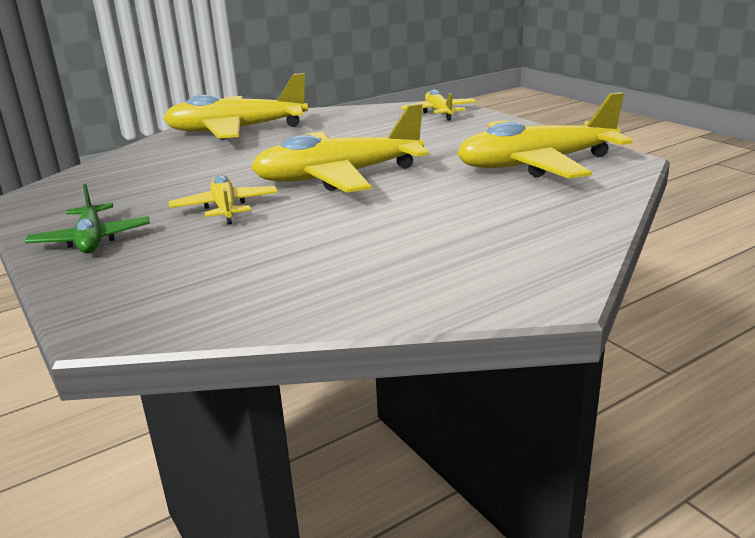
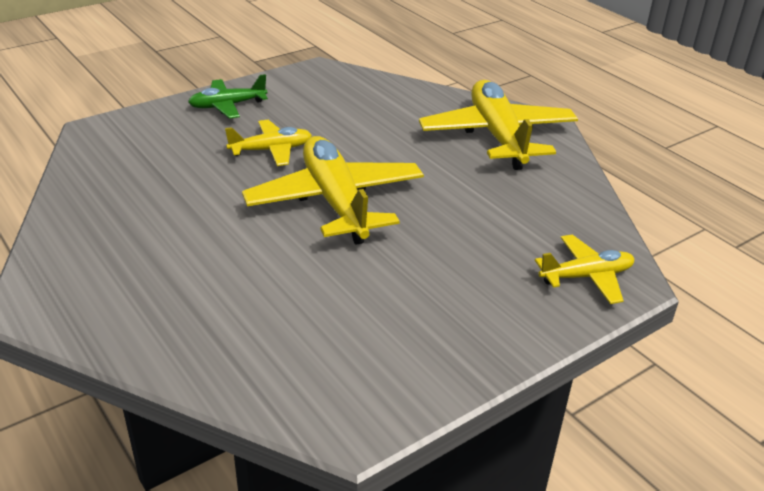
camera: 85 degrees right, 10 degrees up
yellow plane [457,92,632,179] -> none

